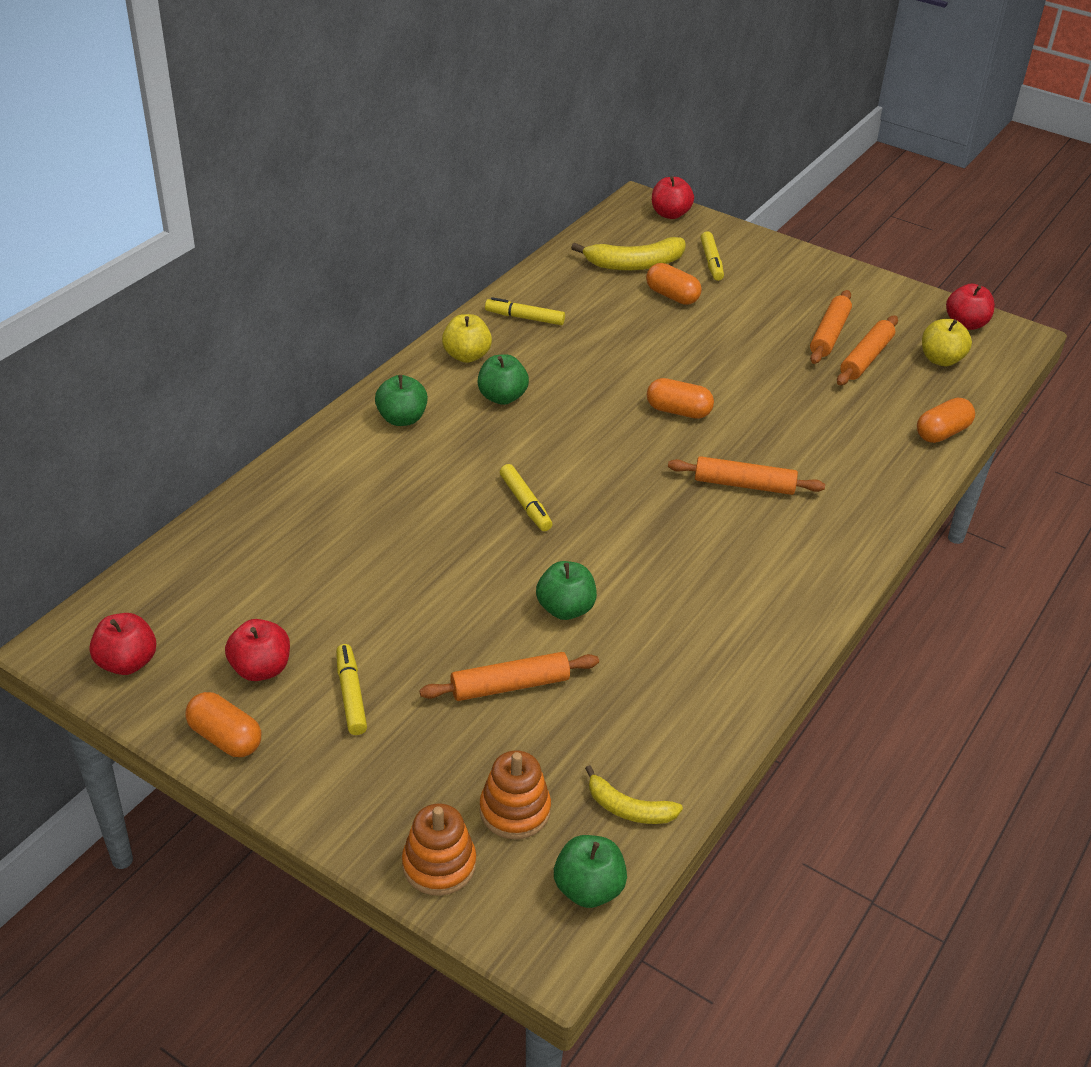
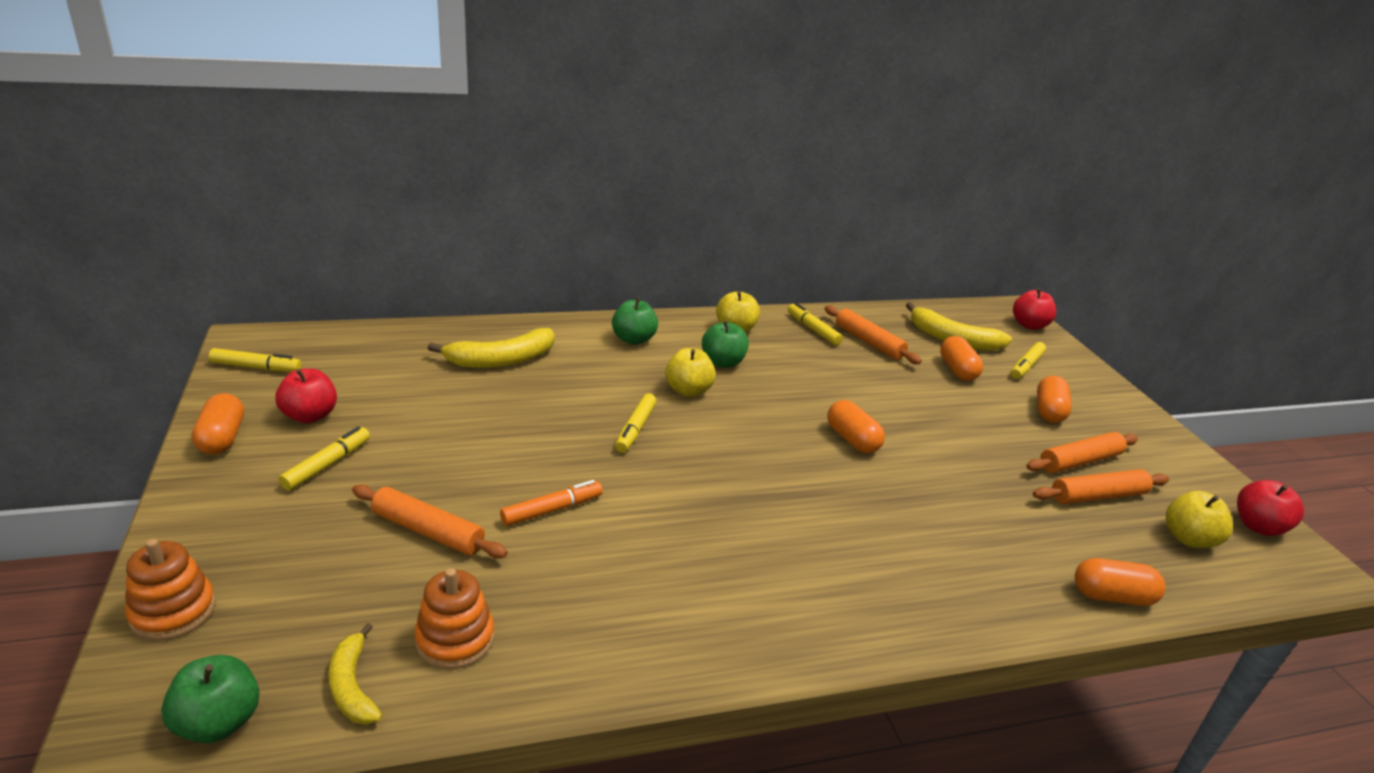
camera: 40 degrees right, 10 degrees down
red apple [89,613,156,675] -> yellow marker [209,348,302,372]
orange stacking toy [480,750,551,839] -> orange stacking toy moved to [414,568,494,669]
green apple [536,561,597,620] -> orange marker [500,480,603,526]
orange rolling pin [668,456,825,495] -> orange rolling pin moved to [825,306,922,364]
none -> yellow banana [428,328,555,368]
none -> yellow apple [665,348,716,397]
none -> orange capsule [1037,376,1072,423]

